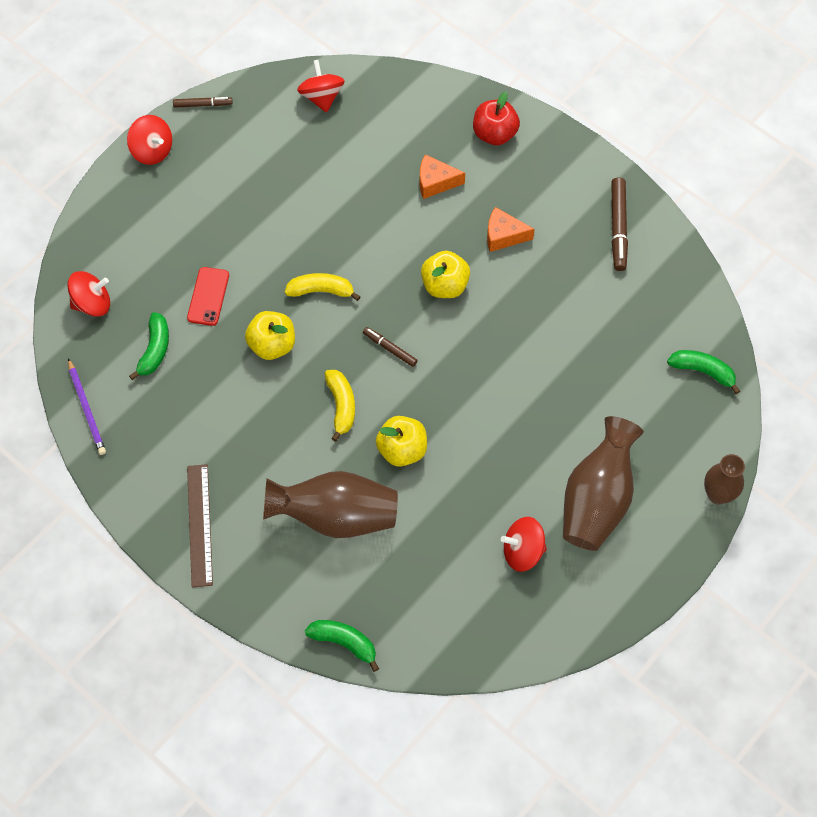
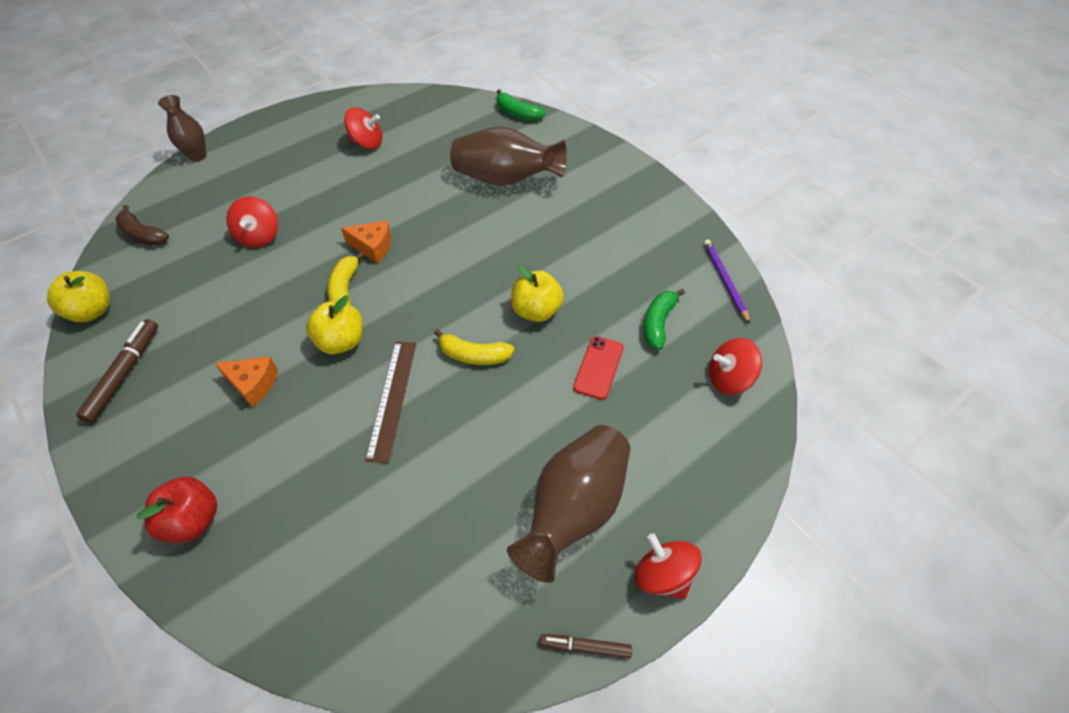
camera: 170 degrees left, 10 degrees down
brown ruler [187,464,213,587] -> brown ruler moved to [365,341,416,463]
red spinning top [297,60,345,113] -> red spinning top moved to [226,196,278,248]
yellow banana [325,370,355,442] -> yellow banana moved to [327,251,364,305]
brown marker [363,327,418,367] -> none
yellow apple [376,416,427,467] -> yellow apple moved to [47,271,110,322]
orange cheese [420,154,465,199] -> orange cheese moved to [341,220,391,263]
brown vase [563,416,644,551] -> brown vase moved to [507,425,630,583]
green banana [667,350,740,394] -> brown banana [115,205,169,246]

